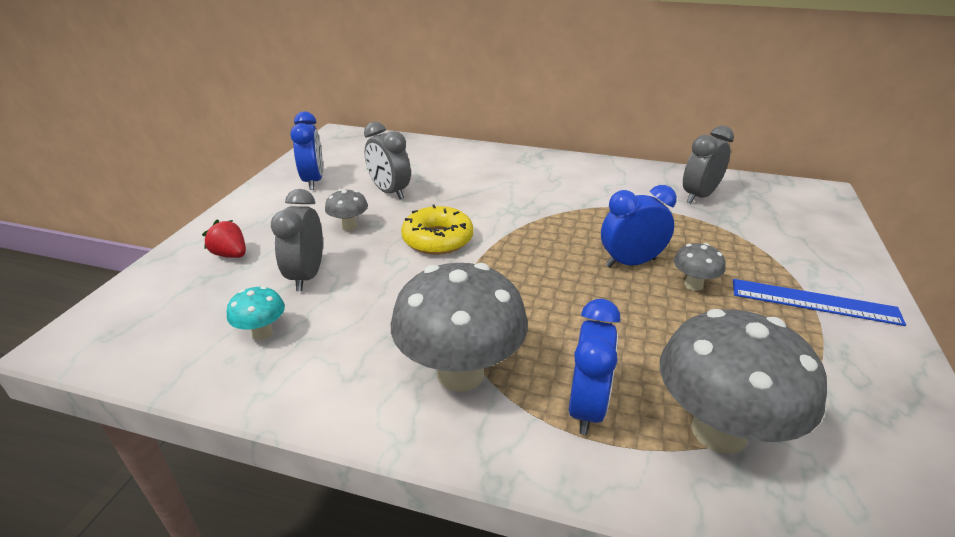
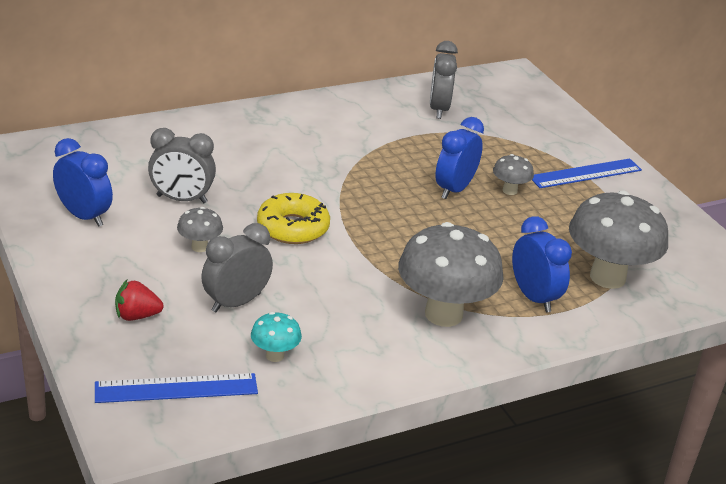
camera: 45 degrees left, 0 degrees up
grey clock [271,189,323,291] -> grey clock turned 90 degrees clockwise [201,223,273,312]
none -> blue ruler [95,373,258,403]

